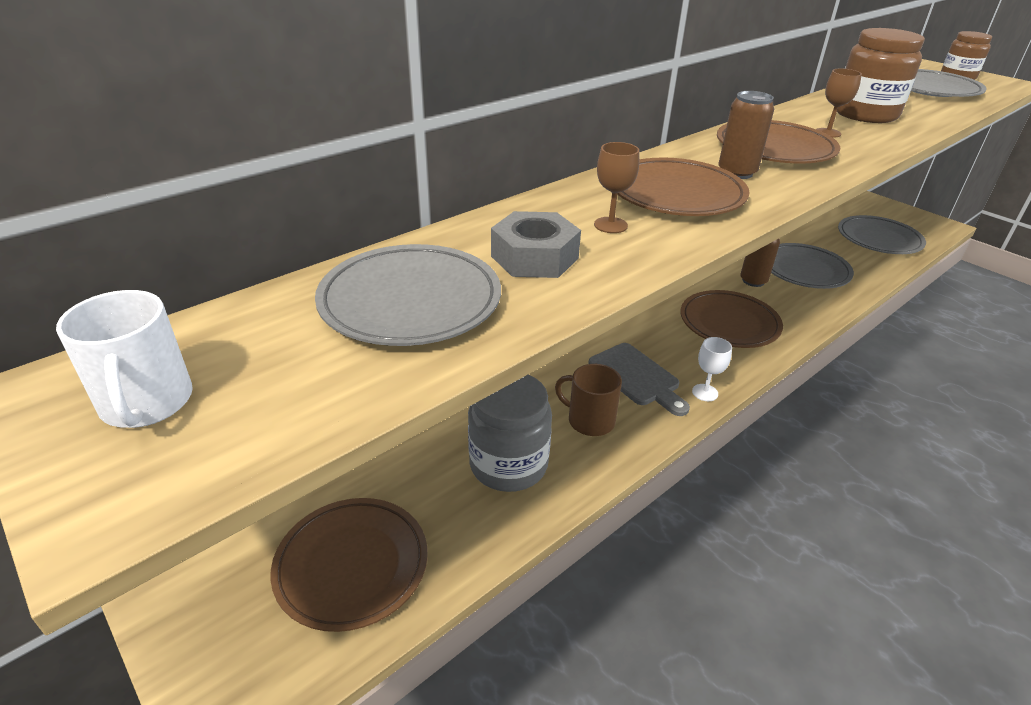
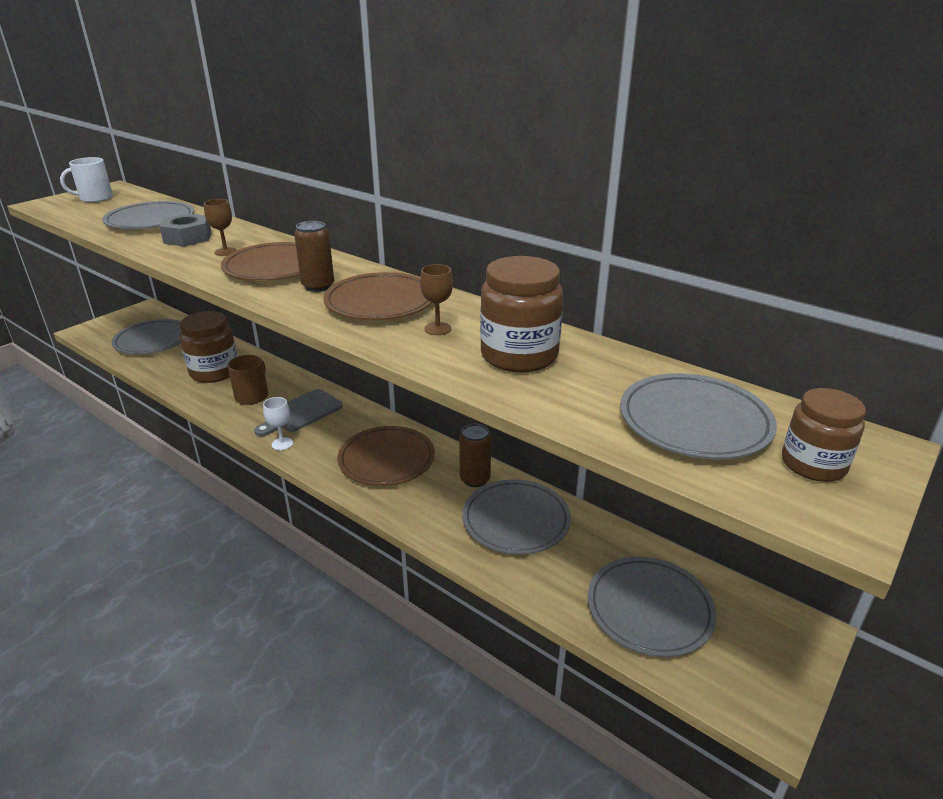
camera: 80 degrees right, 5 degrees down
brown plate [271,498,428,632] -> grey plate [112,319,181,354]
grey jar [468,375,552,492] -> brown jar [180,311,238,383]

